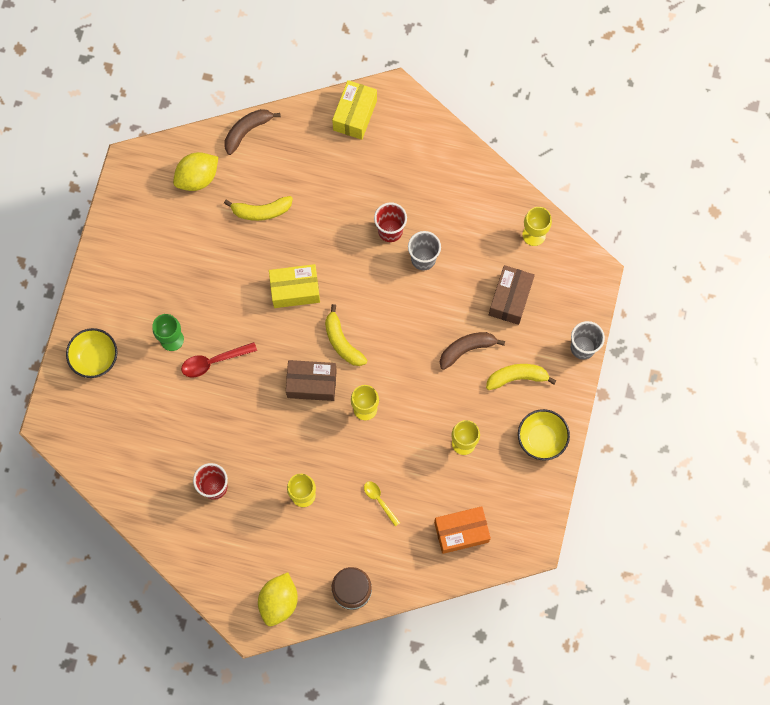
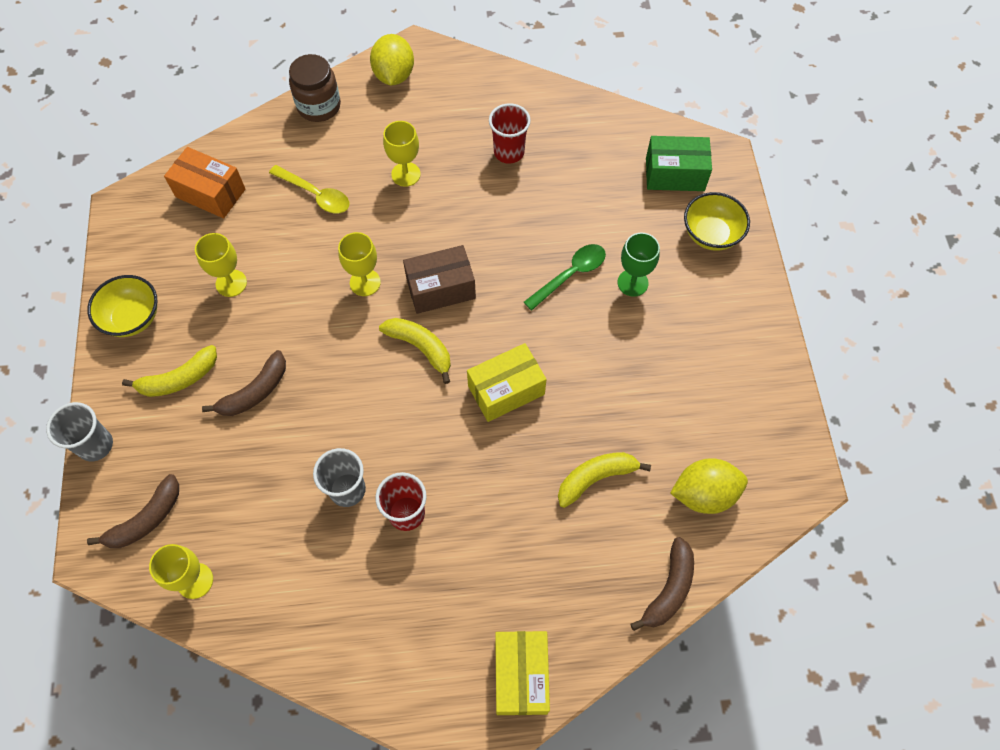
camera: 160 degrees right, 10 degrees down
yellow lemon [173,152,218,191] -> yellow lemon turned 45 degrees clockwise [670,458,748,514]
red spoon [181,342,257,377] -> green spoon [524,244,606,311]
yellow spoon [364,481,400,526] -> yellow spoon [269,165,349,214], size x1.51
orange box [434,506,491,554] -> orange box turned 60 degrees clockwise [164,147,246,218]
brown box [489,265,535,325] -> none
none -> brown banana [87,474,179,548]
none -> green box [646,136,712,191]

